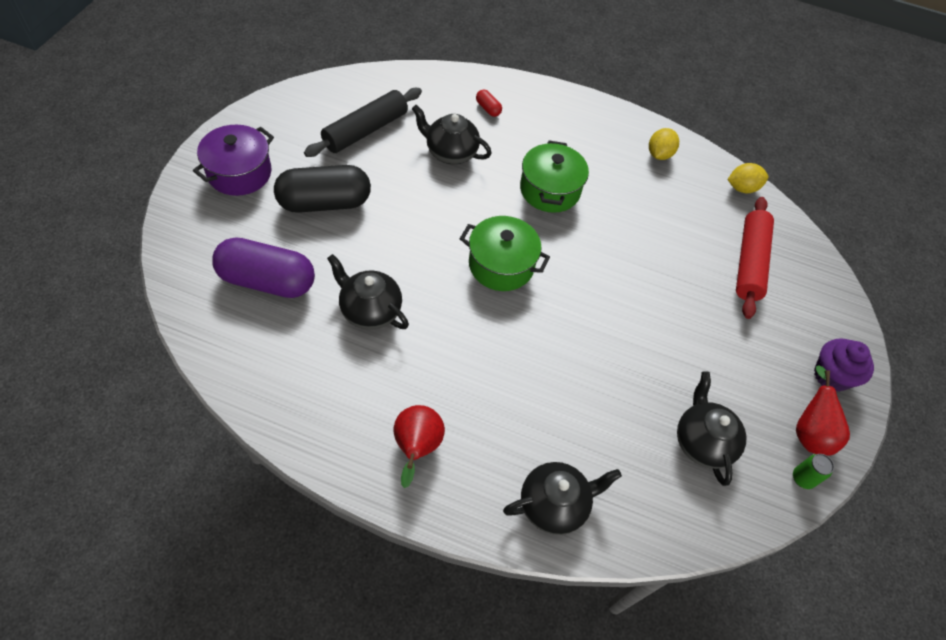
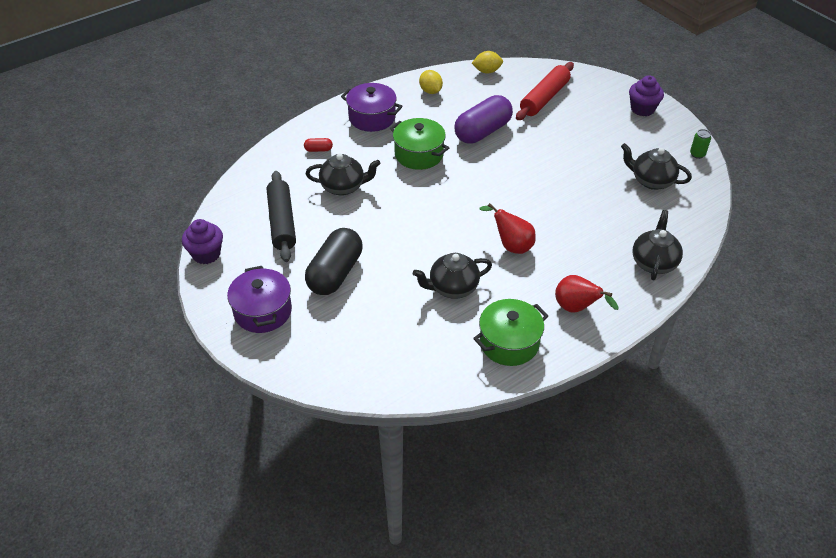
camera: 50 degrees left, 10 degrees down
purple capsule [212,237,315,298] -> purple capsule moved to [455,95,513,144]
black teapot [412,105,492,164] -> black teapot turned 150 degrees counterclockwise [306,154,380,196]
green pot [460,216,550,291] -> green pot moved to [473,299,548,366]
yellow lemon [727,163,768,193] -> yellow lemon turned 60 degrees clockwise [472,51,503,73]
red rolling pin [736,197,774,319] -> red rolling pin turned 75 degrees clockwise [516,62,574,120]
red pear [796,365,850,456] -> red pear moved to [480,203,536,254]
none -> purple cupcake [182,219,223,264]
none -> purple pot [341,83,403,132]

